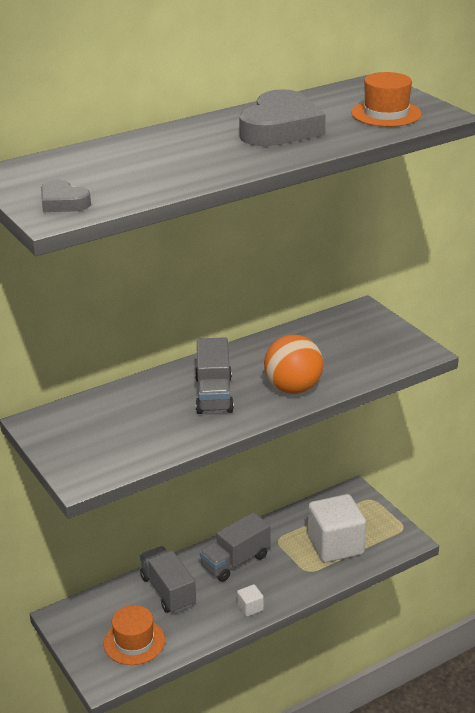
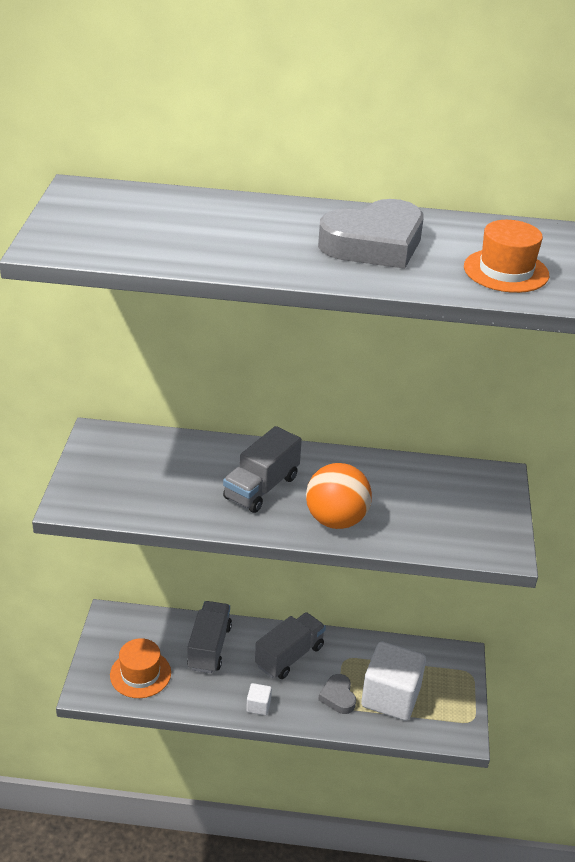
camera: 35 degrees right, 5 degrees up
grey heart [41,180,91,212] -> grey heart moved to [318,674,356,714]
grey truck [200,512,271,582] -> grey truck turned 135 degrees clockwise [255,612,326,679]

